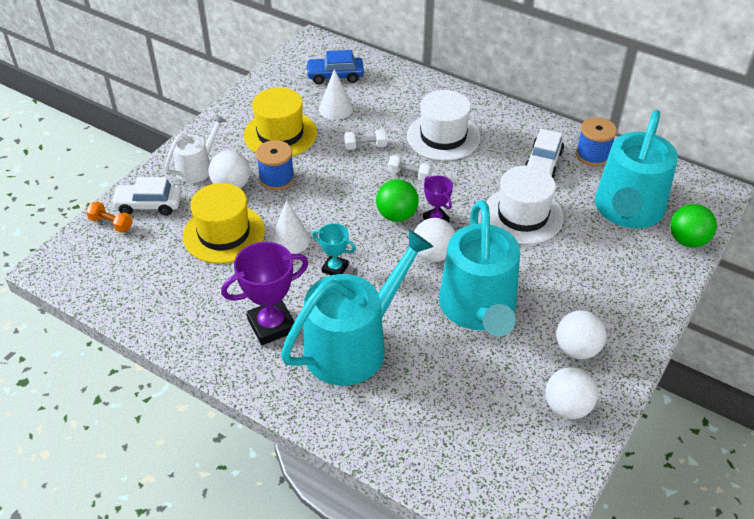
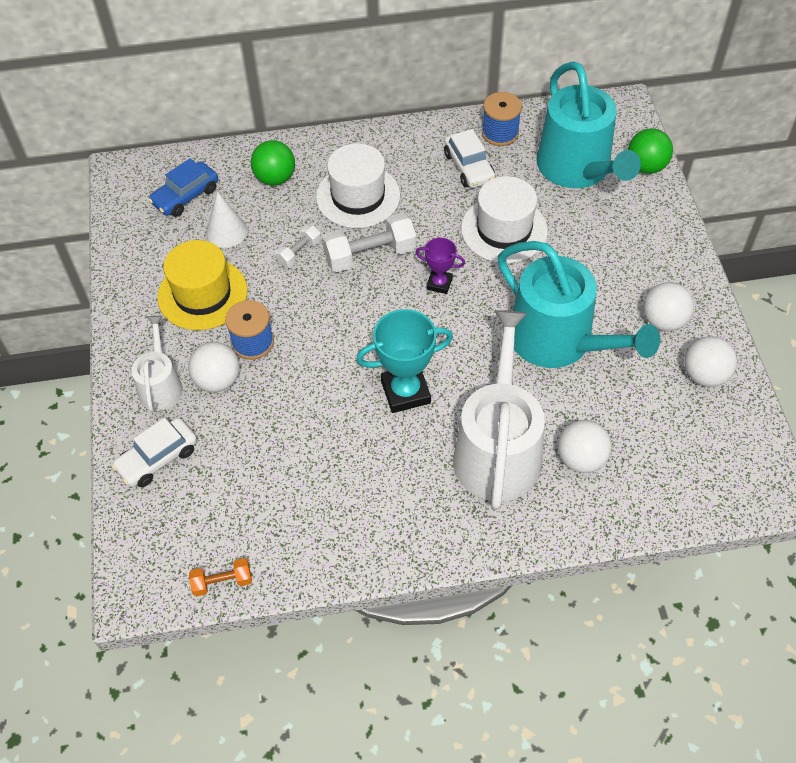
camera: 40 degrees left, 10 degrees up
orange dumbbell [86,201,133,233] -> orange dumbbell moved to [189,558,252,597]
yellow hat [183,183,265,263] -> none
purple trophy [221,242,309,345] -> none
white cone [271,200,310,254] -> none
turquoise watering can [281,230,433,386] -> white watering can [453,310,545,510]
turquoise trophy [312,223,356,275] -> turquoise trophy [356,309,453,413], size x1.77
green ball [376,179,419,222] -> green ball moved to [251,140,295,185]
white dumbbell [388,154,433,181] -> white dumbbell [322,213,416,272], size x1.81
white ball [414,218,455,262] -> white ball moved to [558,420,612,473]

